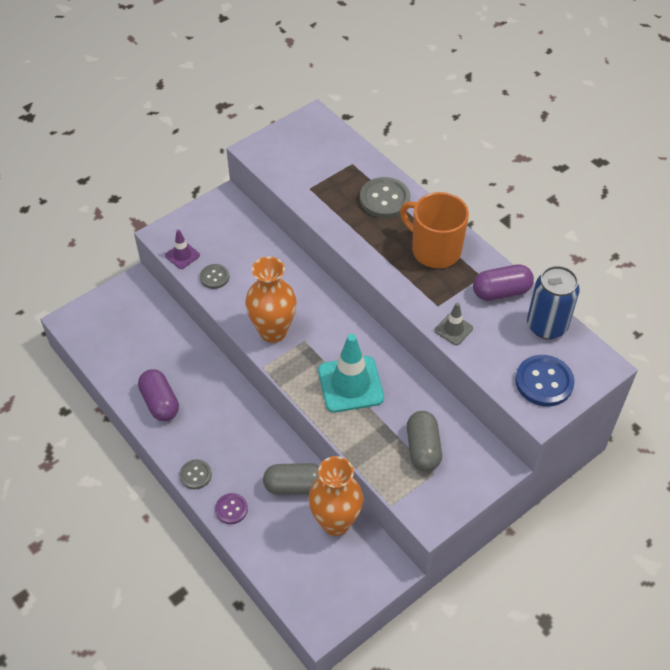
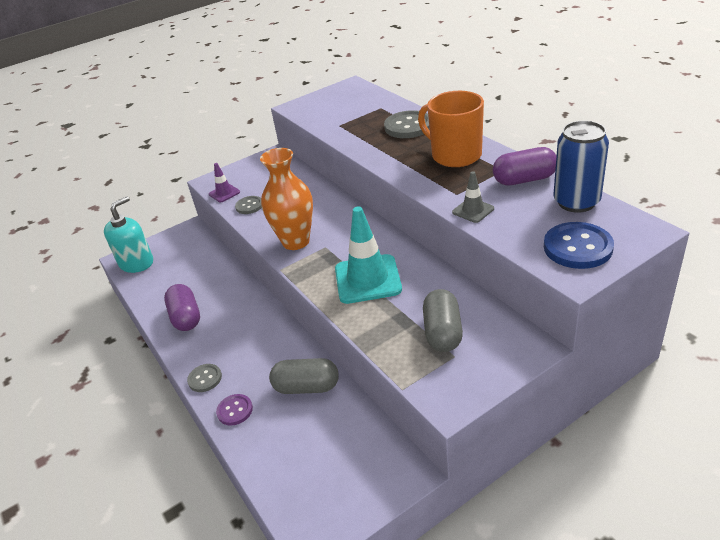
camera: 10 degrees right, 15 degrees down
orange vase [308,456,363,536] -> none
none -> turquoise soap dispenser [104,196,153,273]

